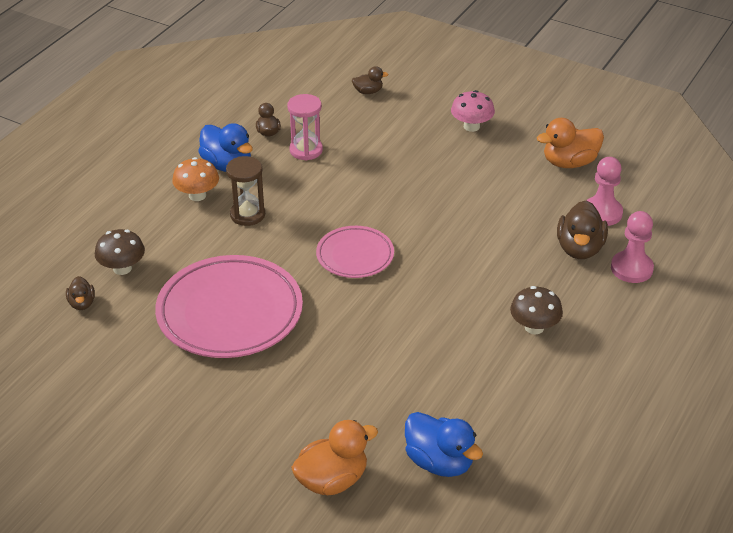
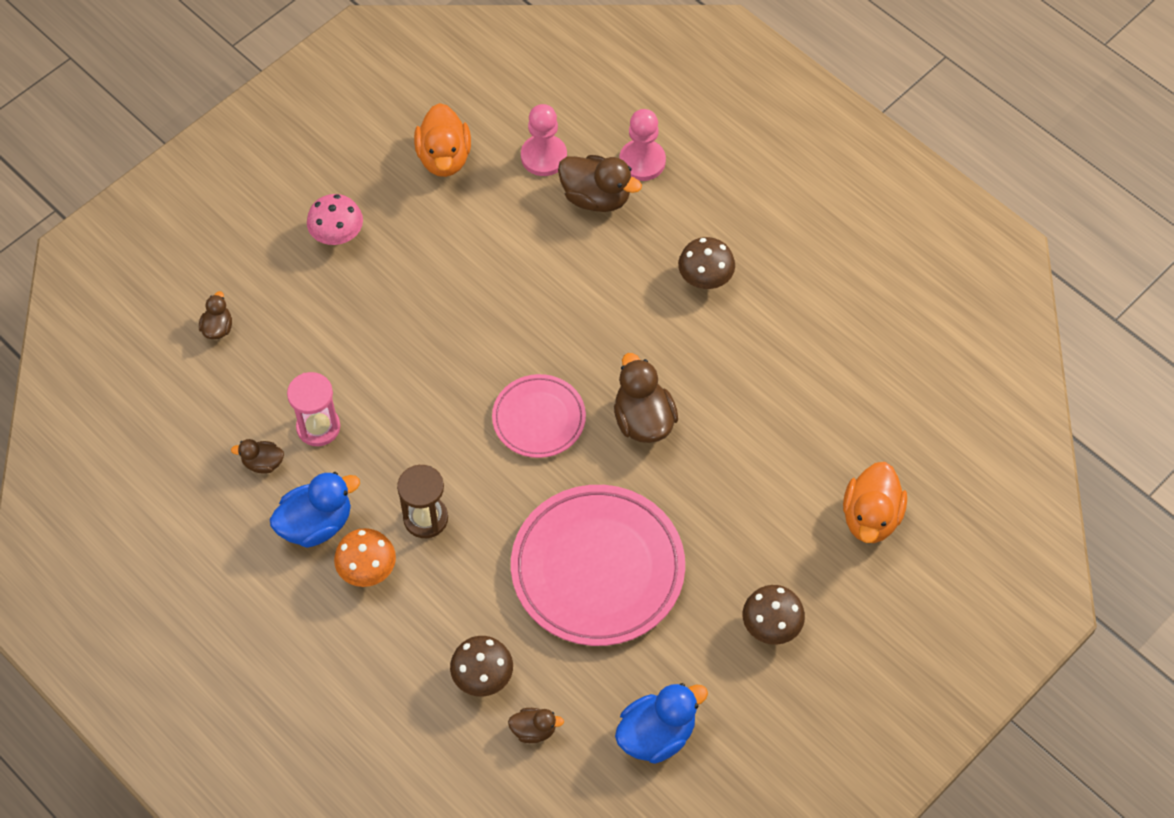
camera: 75 degrees left, 20 degrees up
orange duck [291,420,378,495] -> orange duck turned 150 degrees counterclockwise [843,462,907,543]
blue duck [405,412,483,477] -> blue duck moved to [615,683,708,764]
none -> brown duck [614,353,678,443]
none -> brown mushroom [743,585,805,645]

